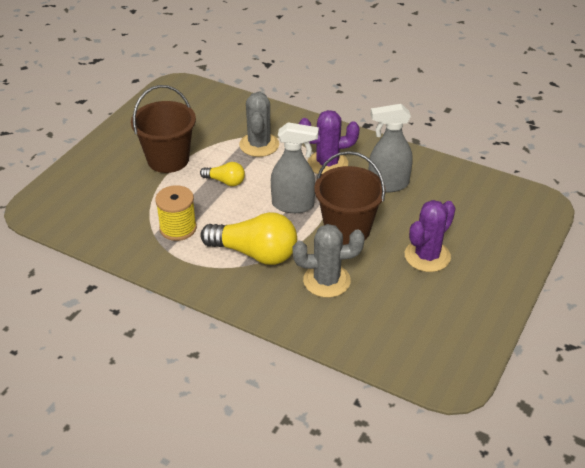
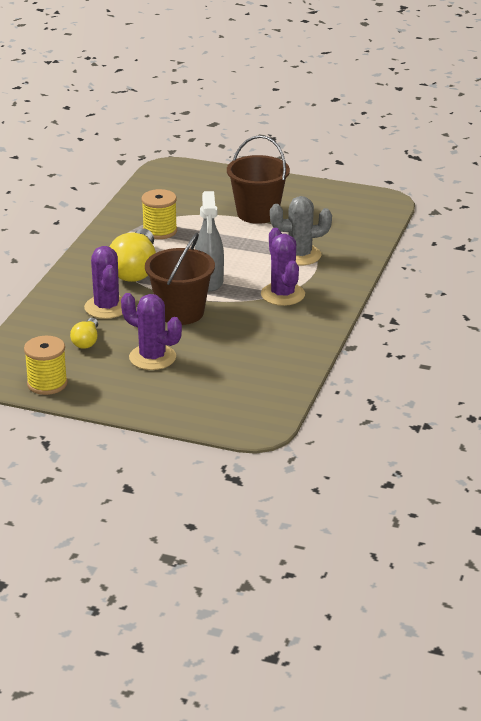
camera: 80 degrees right, 10 degrees down
yellow light bulb [200,162,245,186] -> yellow light bulb moved to [70,318,98,349]
grey cactus [293,224,365,298] -> purple cactus [84,246,123,319]
grey spray bottle [369,104,412,192] -> none
none -> yellow spool [24,336,68,395]

